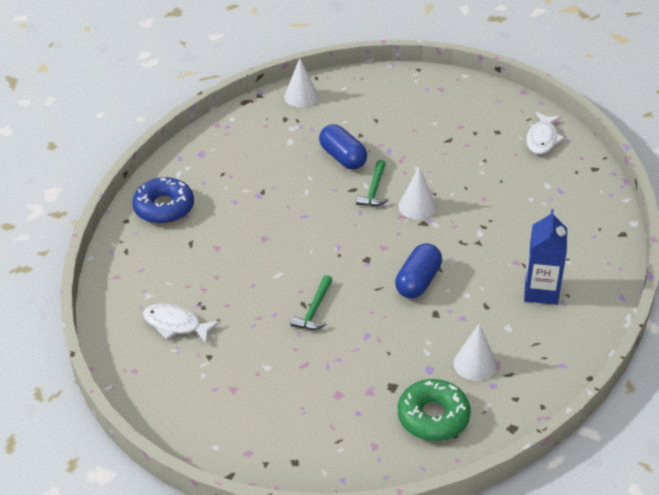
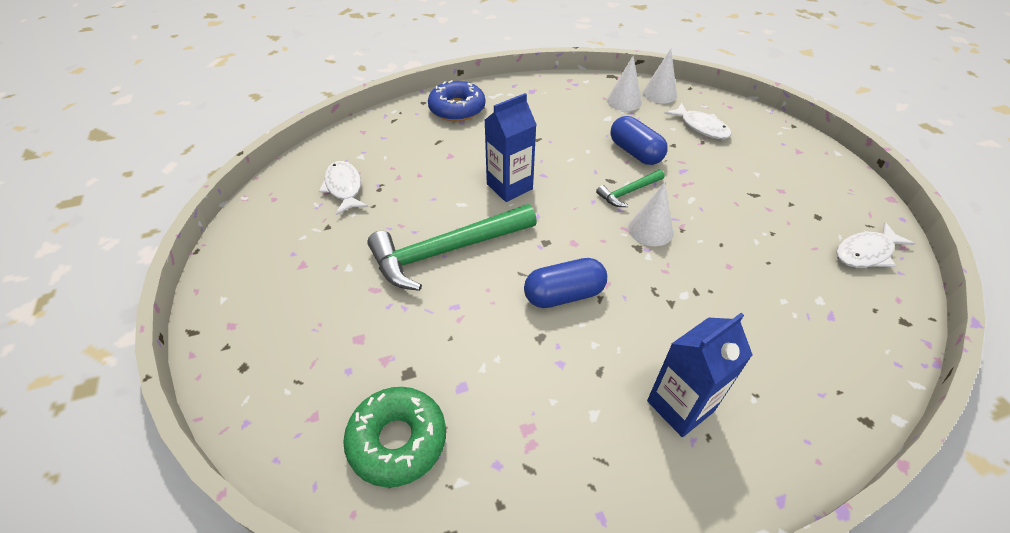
camera: 45 degrees right, 5 degrees up
green hammer [290,275,332,330] -> green hammer [367,204,537,291], size x2.05
blue capsule [319,124,367,169] -> blue capsule turned 45 degrees counterclockwise [610,116,668,165]
white cone [453,324,497,381] -> white cone moved to [607,56,642,111]
none -> blue carton [485,93,536,202]
none -> white fish [664,103,732,139]

